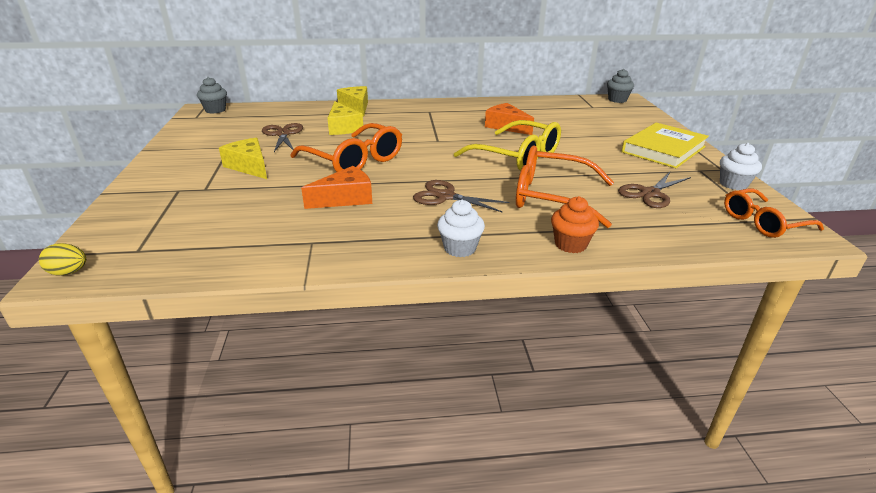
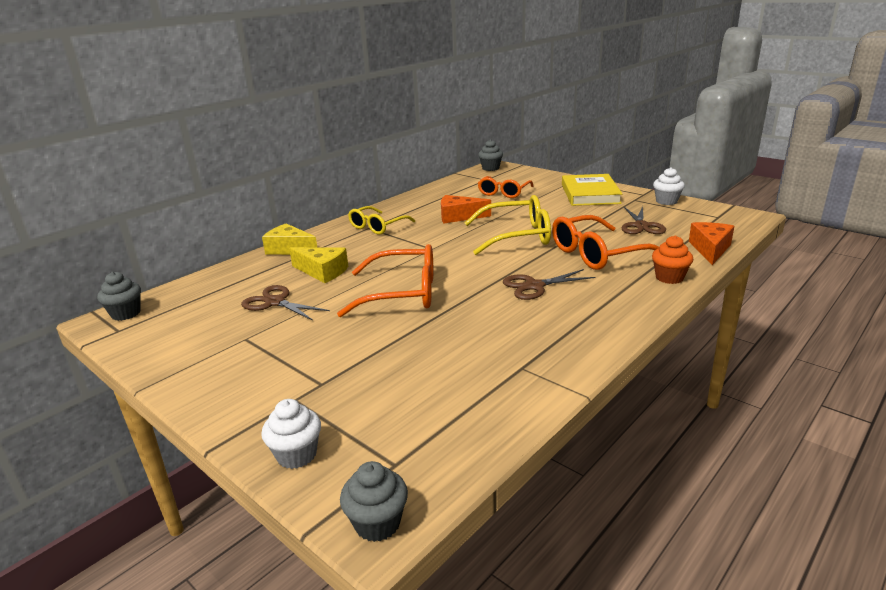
camera: 40 degrees left, 5 degrees down
yellow egg [39,243,86,276] -> grey cupcake [340,461,408,542]
yellow cheese [219,138,267,179] -> none
orange cheese [301,166,372,209] -> orange cheese moved to [689,222,734,265]
white cupcake [437,200,485,257] -> white cupcake moved to [261,399,321,469]
orange glasses [724,188,824,238] -> orange glasses moved to [478,176,533,198]
none -> yellow glasses [348,206,415,235]

